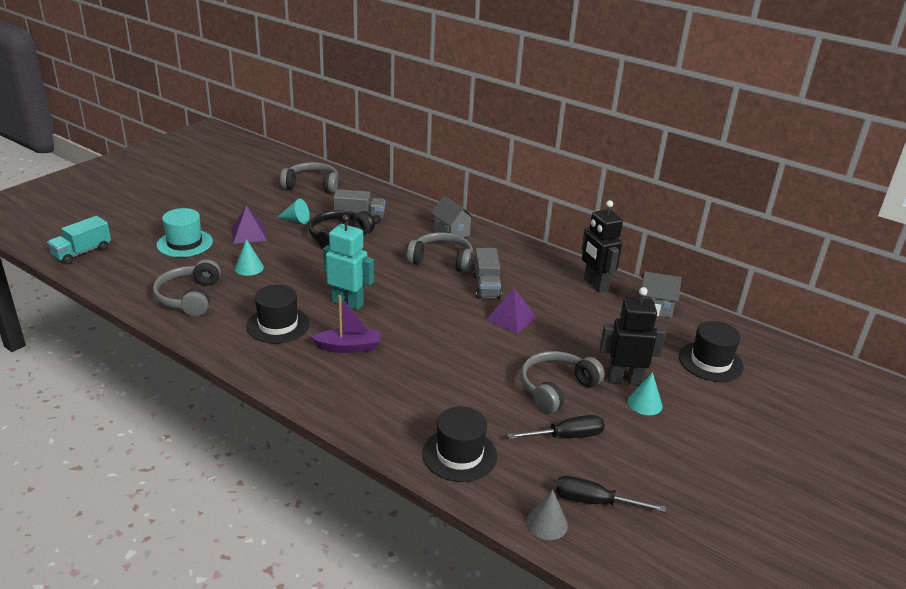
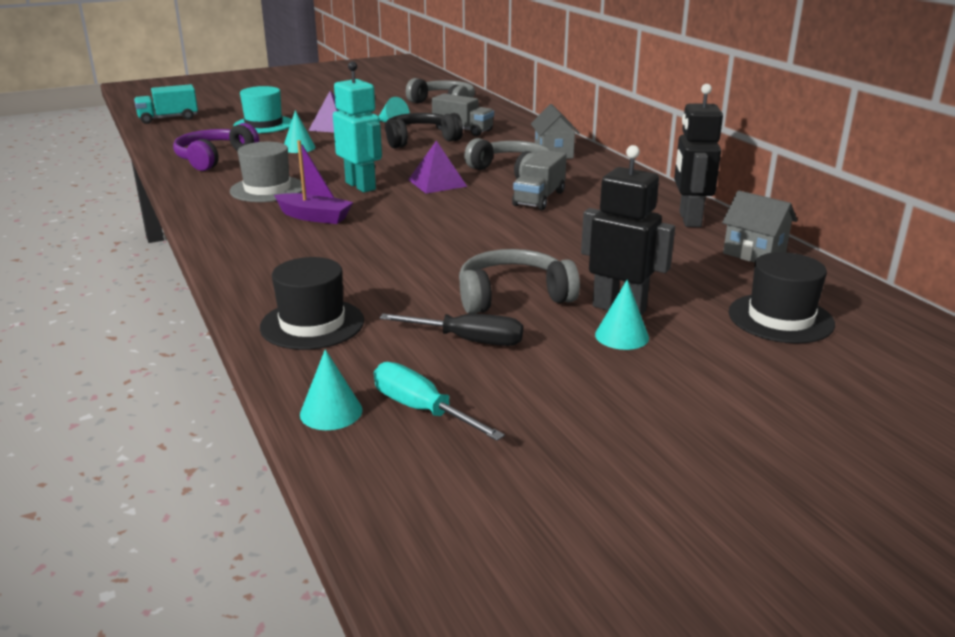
camera: 30 degrees right, 5 degrees down
grey headphones [153,259,221,316] -> purple headphones [173,123,259,171]
black hat [246,285,310,344] -> grey hat [230,142,302,202]
purple pyramid [486,288,536,334] -> purple pyramid moved to [408,140,467,193]
grey cone [527,489,568,540] -> turquoise cone [300,349,362,430]
black screwdriver [556,476,666,512] -> turquoise screwdriver [374,362,505,441]

